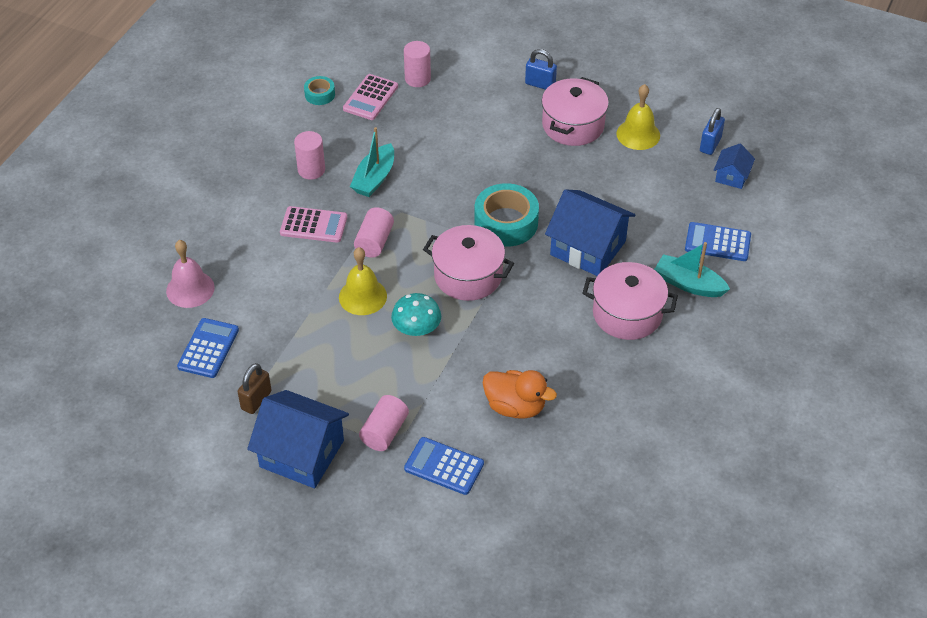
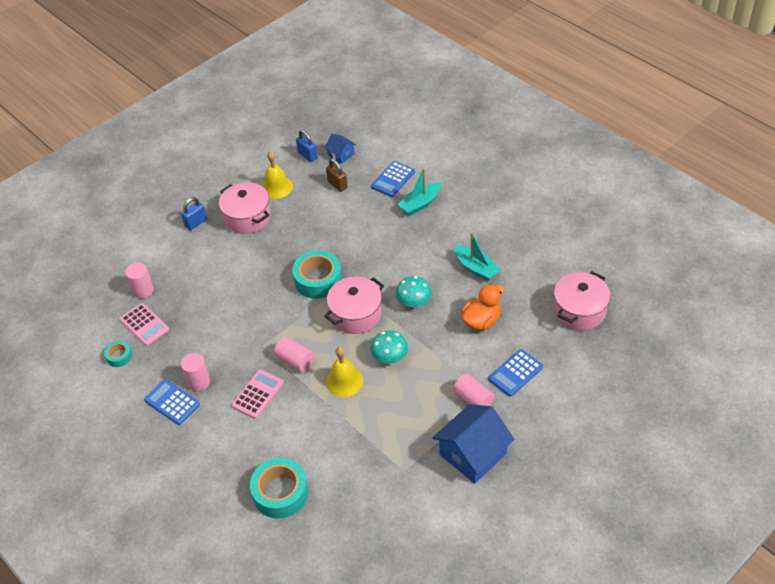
camera: 65 degrees left, 0 degrees up
pink bell [166,240,215,308] -> turquoise tape [250,458,309,519]
blue calculator [177,318,239,378] -> blue calculator moved to [144,380,200,425]
brown padlock [238,363,272,414] -> brown padlock moved to [326,159,348,192]
turquoise boat [350,127,394,197] -> turquoise boat moved to [454,232,501,281]
blue house [545,189,635,276] -> none
pink pot [582,262,678,340] -> pink pot moved to [554,271,610,330]
none -> turquoise mushroom [396,276,432,307]

